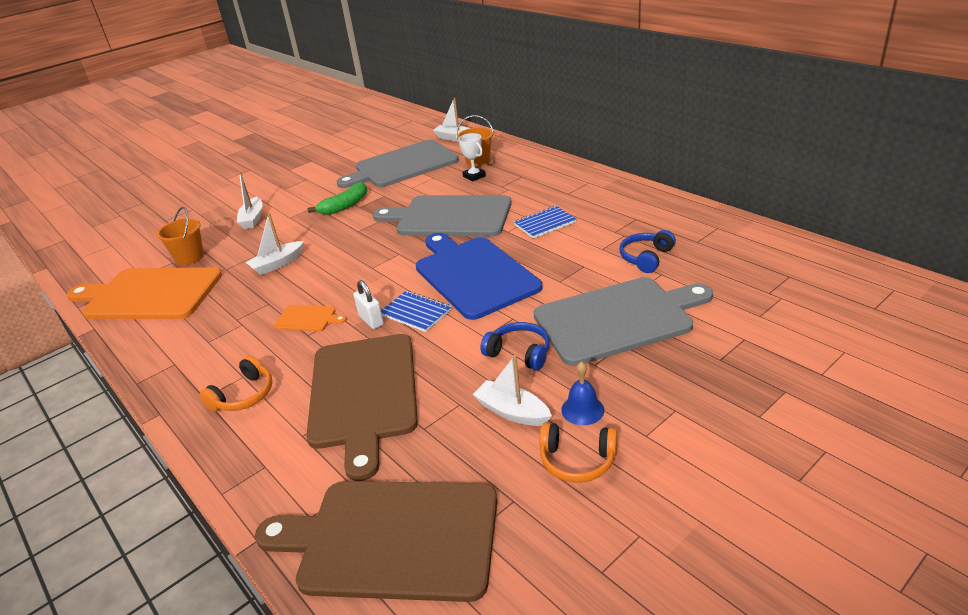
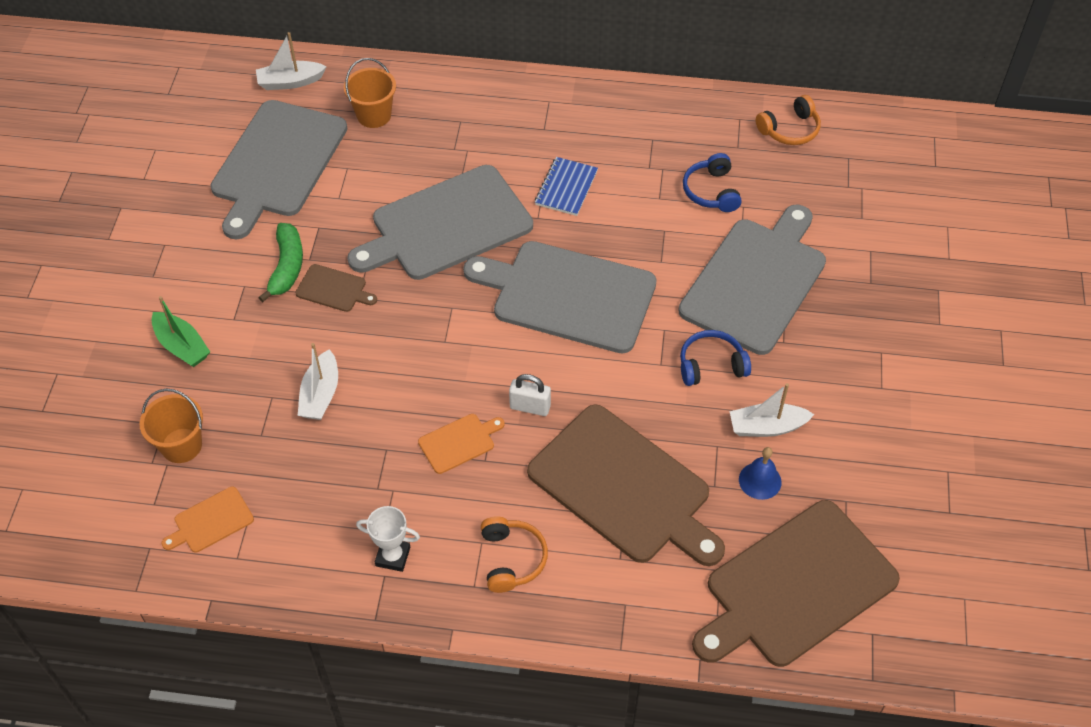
camera: 45 degrees left, 20 degrees up
orange cutting board [67,267,222,319] -> orange cutting board [161,487,254,553], size x0.42
white boat [237,172,263,229] -> green boat [151,296,210,367]
blue notebook [381,291,452,332] -> none
blue cutting board [416,233,542,320] -> grey cutting board [463,241,657,353]
white trophy [458,133,486,182] -> white trophy moved to [356,506,420,572]
orange headphones [540,423,618,483] -> orange headphones moved to [756,95,821,145]
blue bell [561,361,604,425] -> blue bell moved to [739,447,782,500]
none -> brown cutting board [295,264,377,312]

